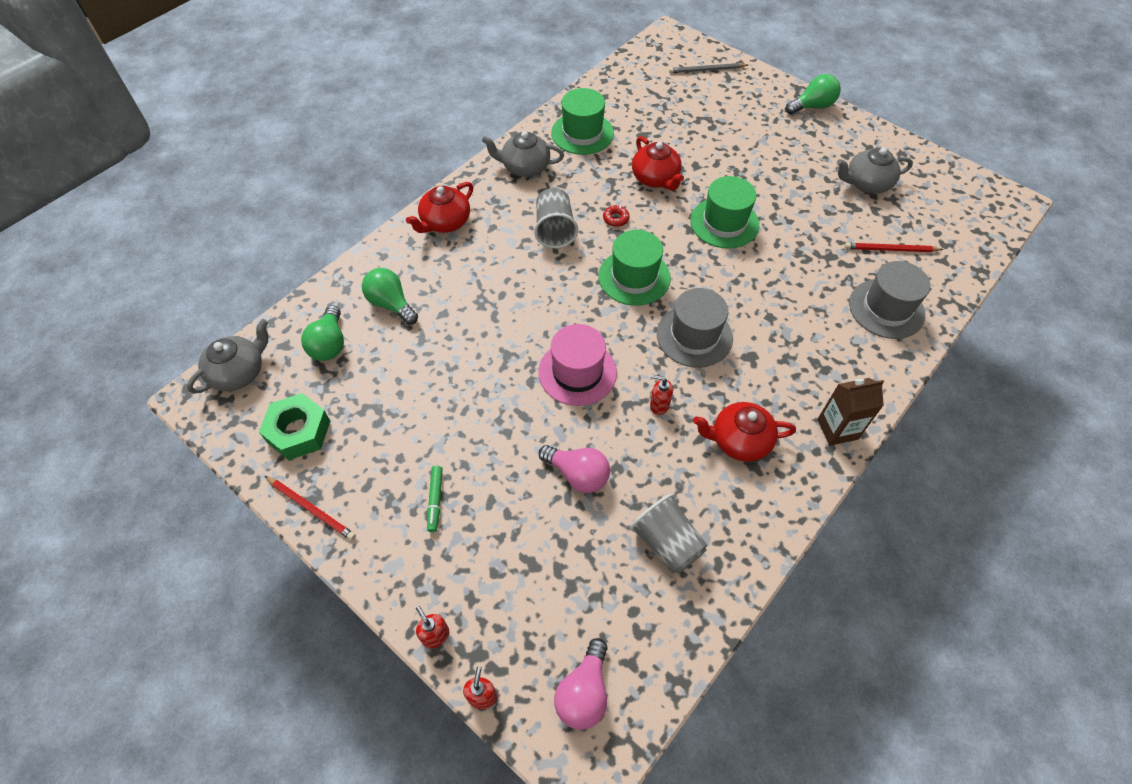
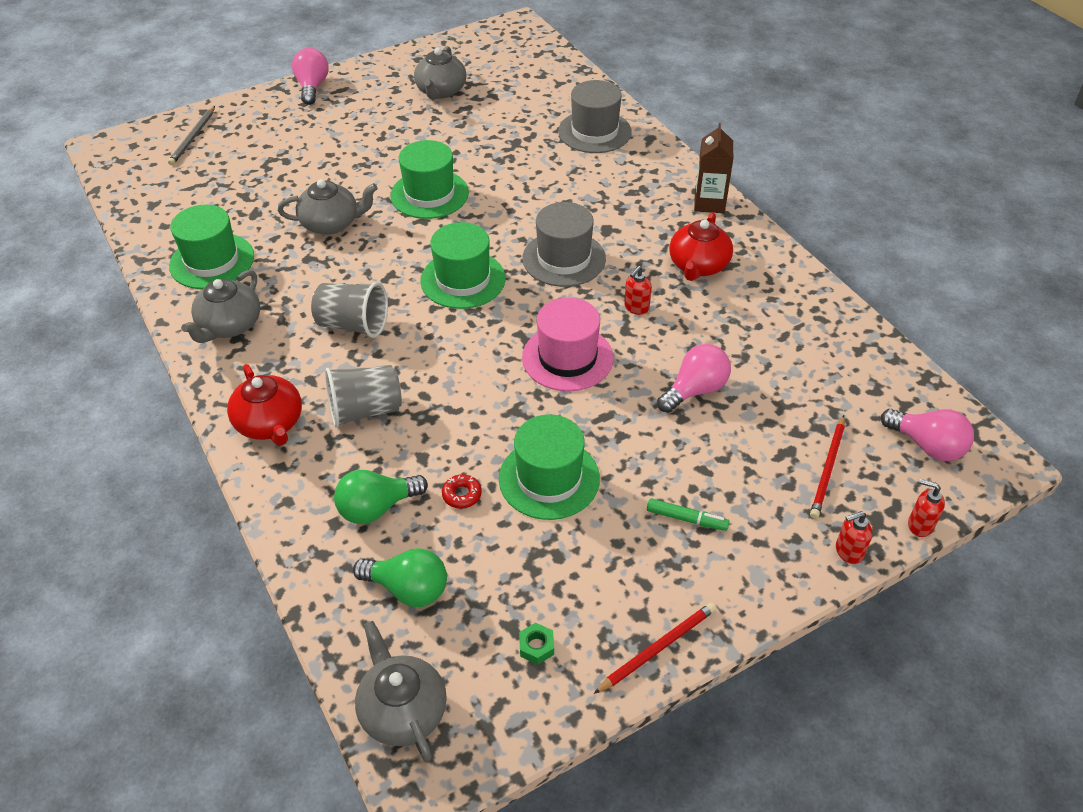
camera: 70 degrees left, 10 degrees down
green nut [259,393,330,460] -> green nut [519,623,554,665], size x0.44
red donut [603,205,630,227] -> red donut moved to [442,474,482,509]
grey cup [630,494,708,574] -> grey cup moved to [325,365,402,427]
red teapot [632,136,684,191] -> grey teapot [278,179,378,235]
green light bulb [786,74,841,114] -> pink light bulb [292,48,329,105]
red pencil [845,243,944,252] -> red pencil moved to [810,415,845,519]
none -> green hat [499,414,600,520]

